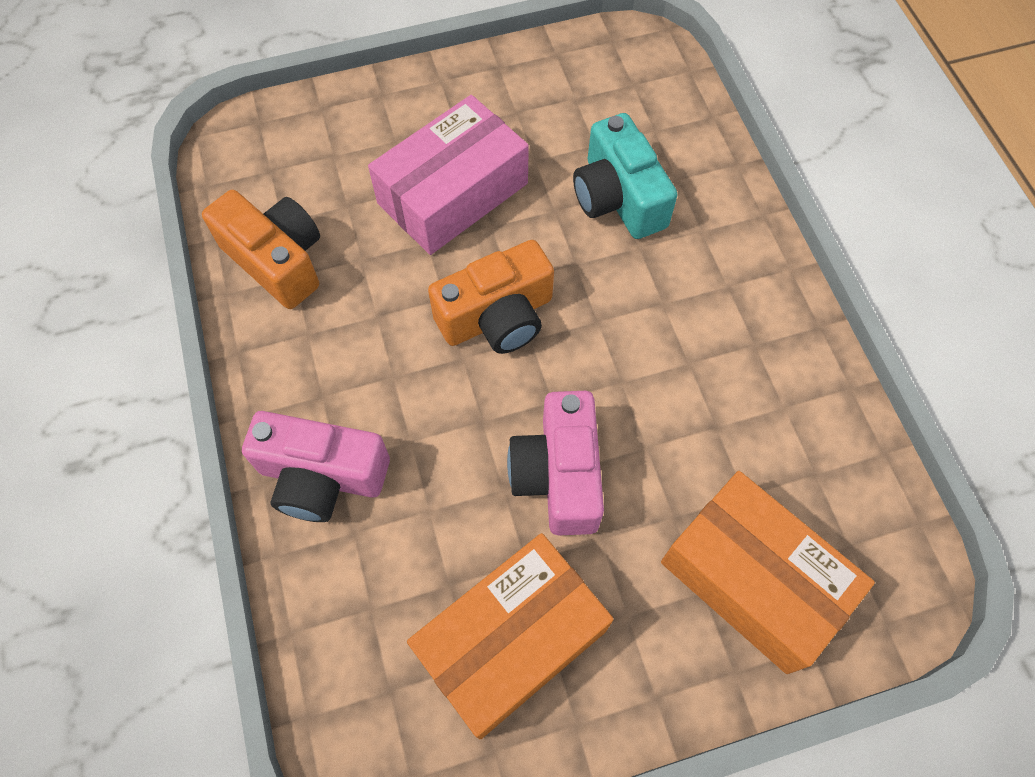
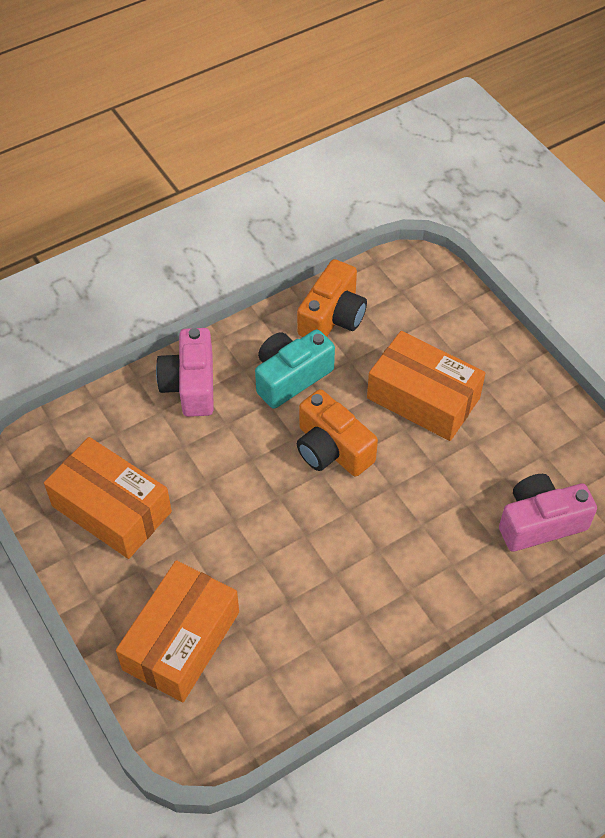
camera: 75 degrees right, 10 degrees down
pink box [368,95,529,255] -> orange box [367,331,485,441]
pink camera [507,391,604,535] -> pink camera moved to [499,474,597,552]
turquoise camera [573,113,677,239] -> turquoise camera moved to [255,329,335,409]

